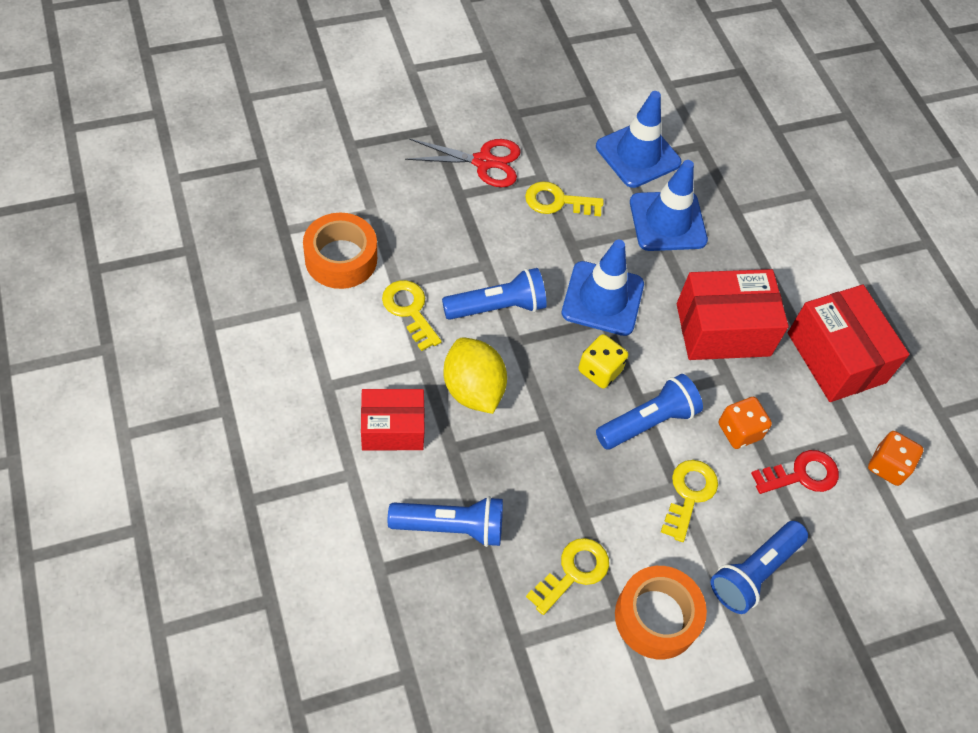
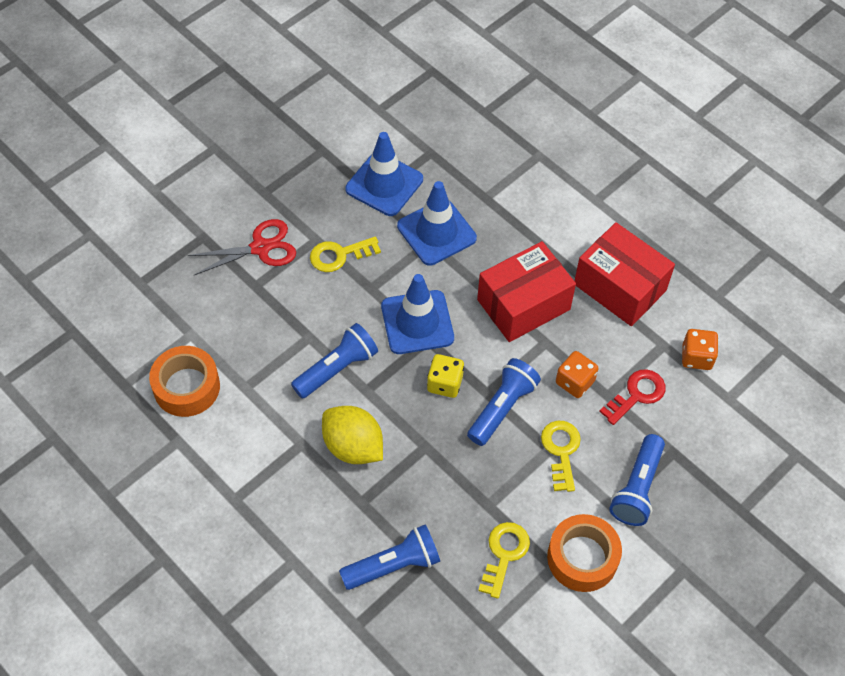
camera: 20 degrees left, 0 degrees up
red box [361,389,425,450] -> none
yellow key [382,280,442,351] -> none

